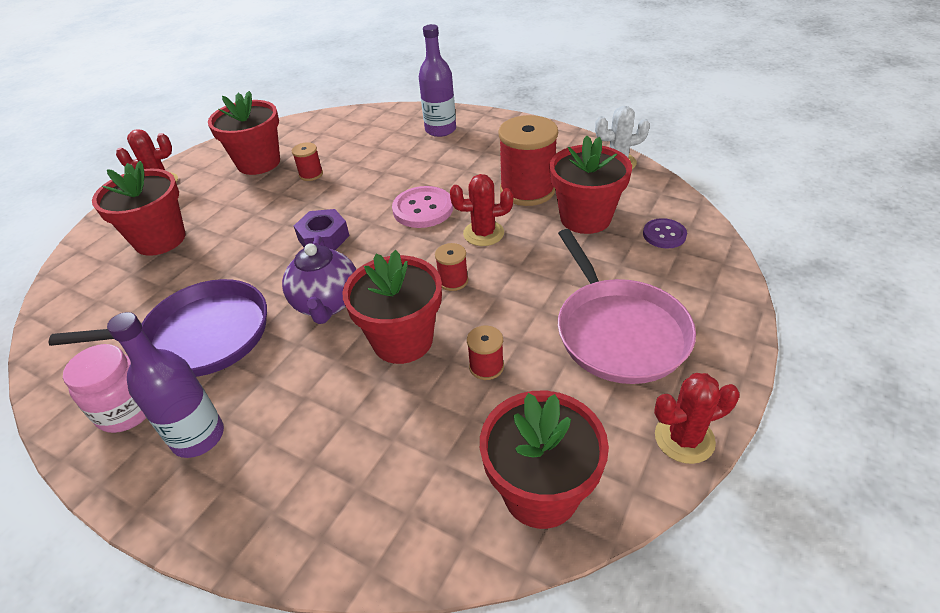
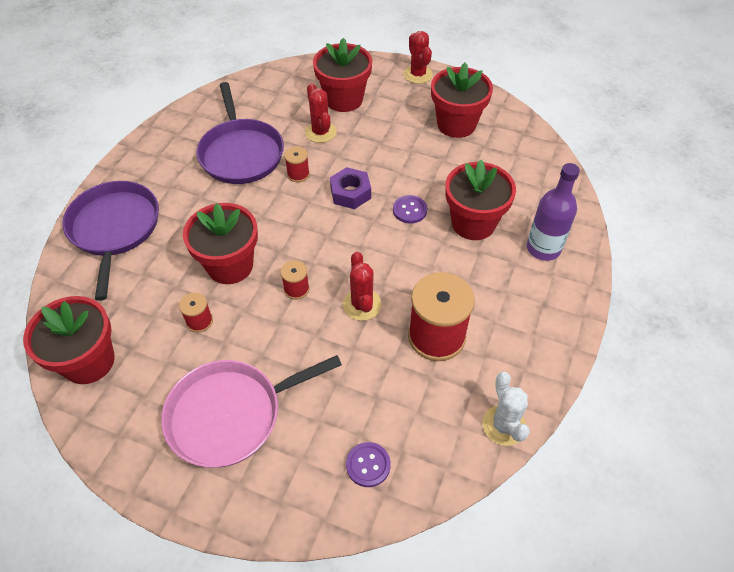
camera: 80 degrees right, 10 degrees up
pink jar [63,344,146,433] -> none
purple bottle [107,312,224,458] -> none
purple teapot [282,235,356,324] -> none
red spool [292,142,323,181] -> red spool moved to [284,146,310,182]
pink button [392,186,453,228] -> none
red flower pot [549,135,632,234] -> red flower pot moved to [445,160,516,240]
red cactus [654,373,740,464] -> red cactus moved to [305,83,337,143]
none -> purple pan [62,181,159,301]
none -> purple button [393,195,427,224]

